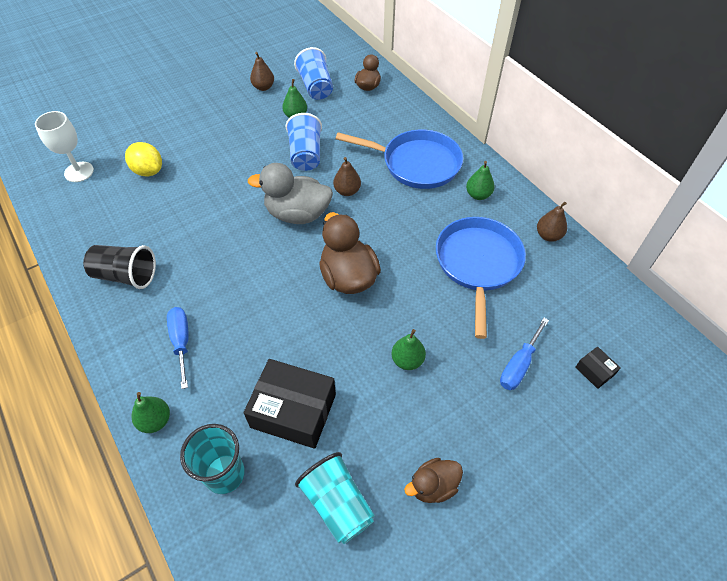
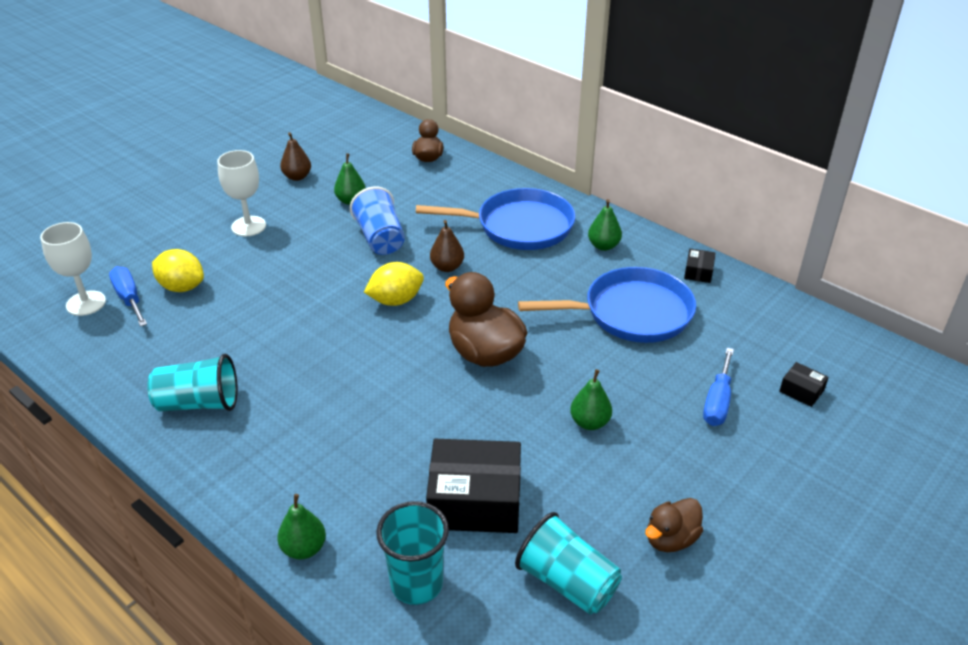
camera: 15 degrees left, 15 degrees down
black cup [83,245,156,289] -> turquoise cup [147,354,238,411]
blue screwdriver [167,307,189,389] -> blue screwdriver moved to [109,266,147,327]
grey duck [248,163,333,224] -> yellow lemon [364,262,424,306]
blue cup [294,47,333,100] -> none
blue pan [436,217,526,339] -> blue pan turned 90 degrees clockwise [518,267,696,343]
brown pear [537,202,567,242] -> black box [684,249,716,283]
none -> white goblet [217,150,266,236]

